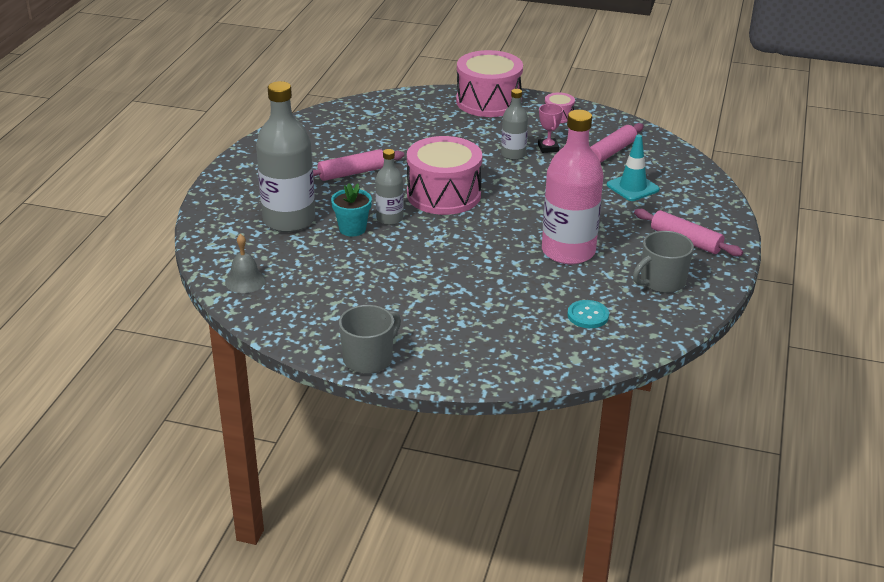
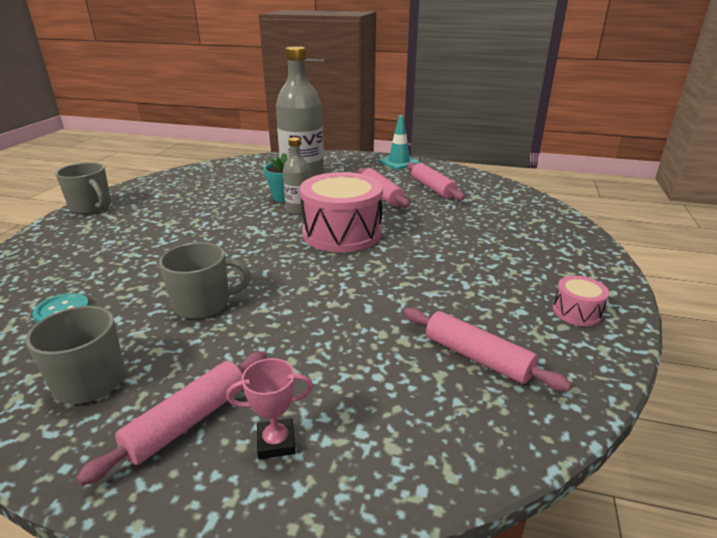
camera: 90 degrees right, 5 degrees down
grey bell [225,234,266,293] -> none
pink drum [456,50,523,117] -> none
grey bottle [501,89,528,160] -> none
pink trophy [538,104,563,153] -> pink trophy moved to [226,358,313,459]
pink bottle [542,110,603,265] -> grey mug [159,242,251,319]
turquoise traffic cone [607,135,660,201] -> turquoise traffic cone moved to [379,115,420,170]
none -> pink rolling pin [407,162,465,201]

